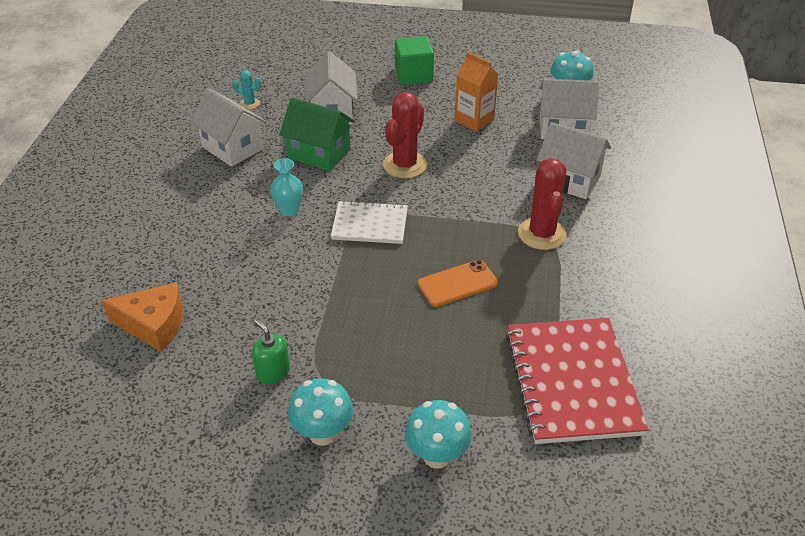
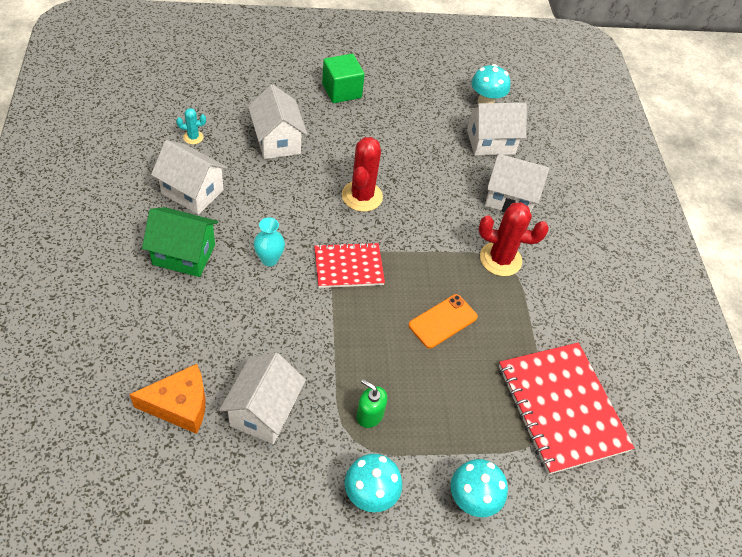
camera: 20 degrees left, 10 degrees up
green soap dispenser [252,319,290,384] -> green soap dispenser moved to [356,379,387,428]
green house [279,97,355,171] -> green house moved to [142,207,218,277]
white notebook [331,200,408,244] -> red notebook [314,242,385,288]
orange carton [455,52,498,132] -> none
red cactus [518,158,567,250] -> red cactus turned 60 degrees counterclockwise [479,202,549,276]
none -> white house [219,353,306,444]

